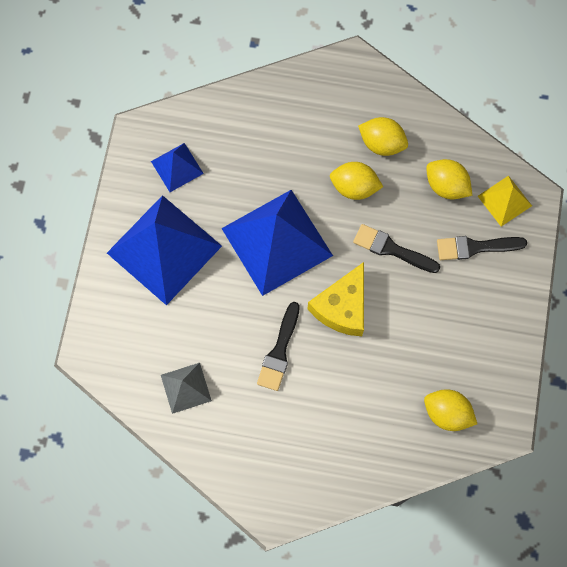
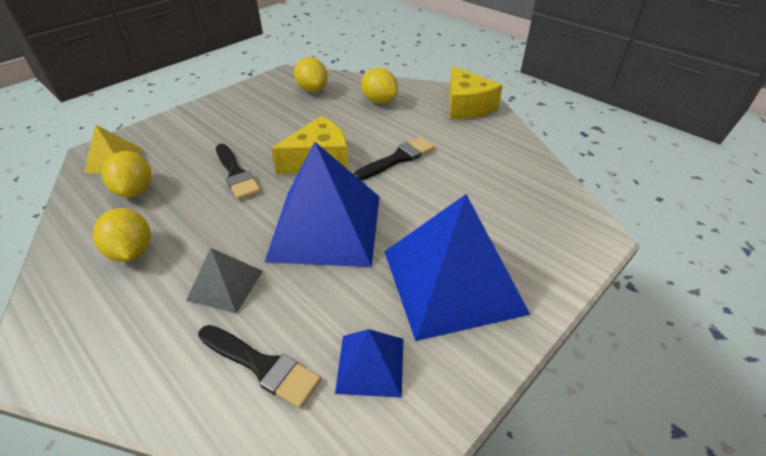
camera: 145 degrees left, 30 degrees down
grey pyramid [161,363,212,414] -> grey pyramid moved to [186,248,263,313]
yellow lemon [330,162,383,200] -> yellow lemon moved to [361,68,398,104]
black brush [437,236,527,260] -> black brush moved to [198,325,321,408]
none -> yellow cheese [450,66,503,119]

